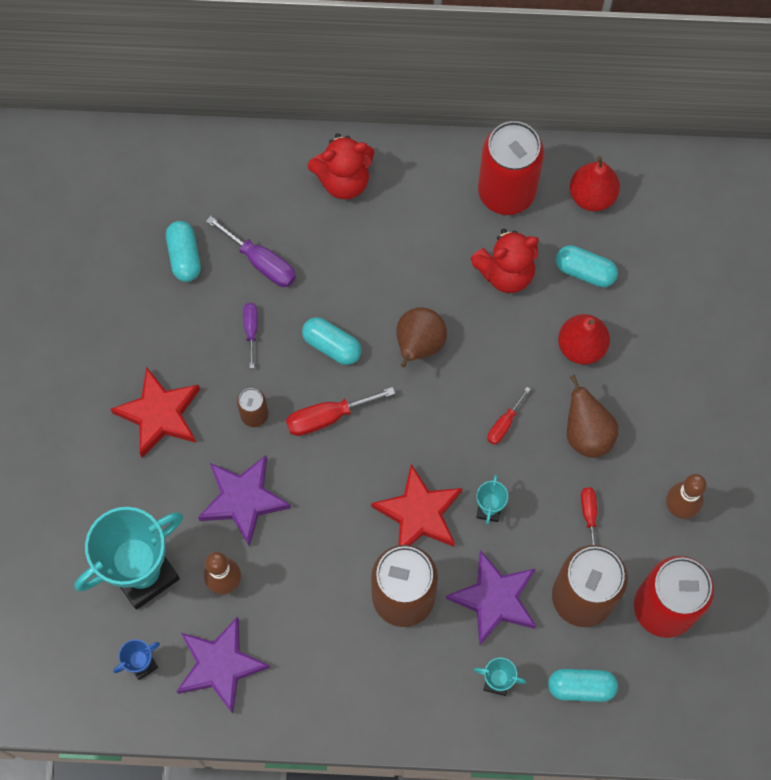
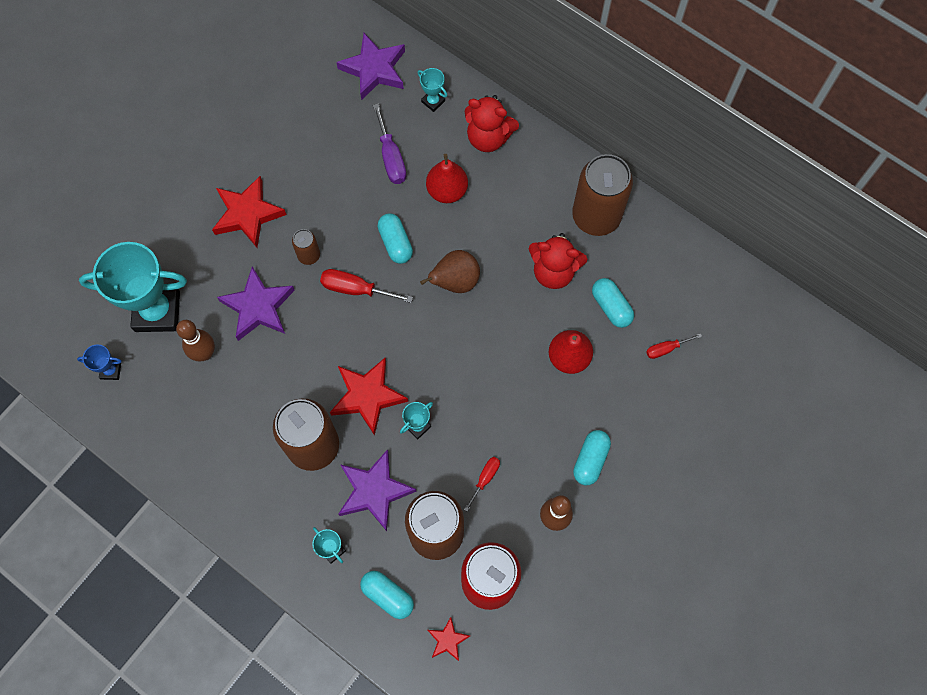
camera: 35 degrees right, 0 degrees up
turquoise capsule [166,221,201,282] -> turquoise capsule moved to [573,430,611,485]
purple star [176,617,270,714] -> purple star moved to [336,33,405,100]
purple screwdriver [243,303,258,368] -> none
red can [478,121,544,215] -> brown can [572,154,633,236]
red screwdriver [487,387,531,445] -> red screwdriver moved to [646,333,702,359]
brown pear [567,375,619,458] -> none
red pear [570,156,620,212] -> red pear moved to [426,154,468,203]
none -> turquoise trophy [418,68,448,112]
none -> red star [428,617,470,661]

